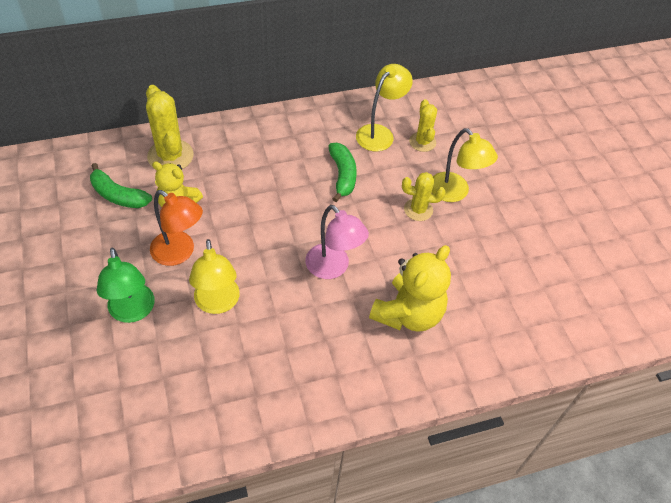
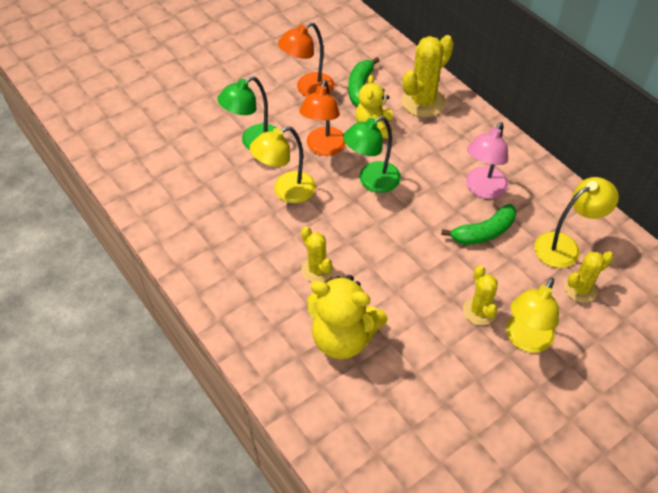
camera: 75 degrees right, 0 degrees up
pink lamp [305,205,369,279] -> pink lamp moved to [466,122,508,199]
yellow lamp [356,64,413,152] -> yellow lamp turned 45 degrees counterclockwise [534,177,619,268]
none -> orange lamp [278,22,334,97]
none -> yellow cactus [301,226,334,282]
none -> green lamp [343,116,401,193]

